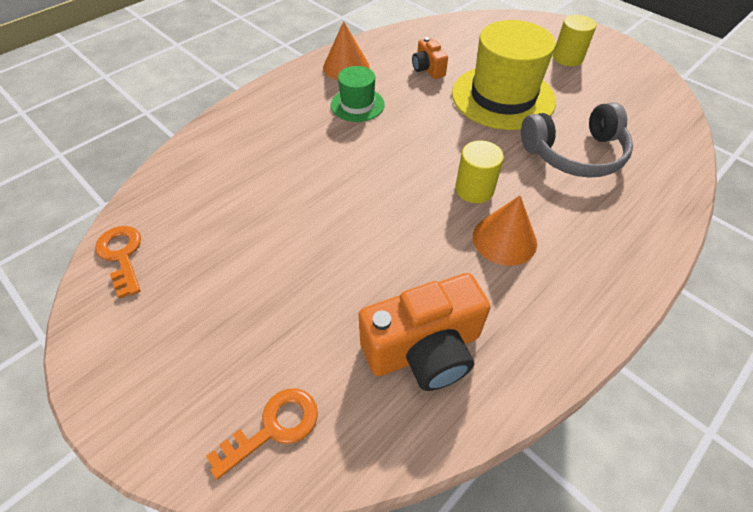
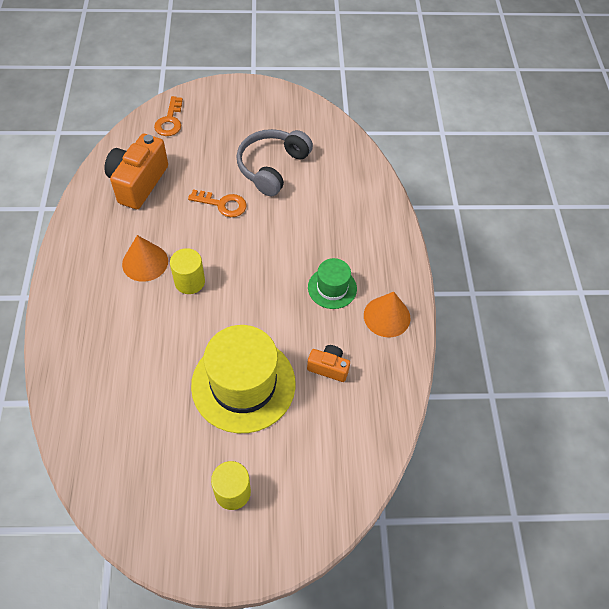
camera: 130 degrees right, 5 degrees up
orange key [95,226,141,299] -> orange key moved to [188,189,247,217]
grey headphones [521,102,633,178] -> grey headphones moved to [236,129,313,196]

